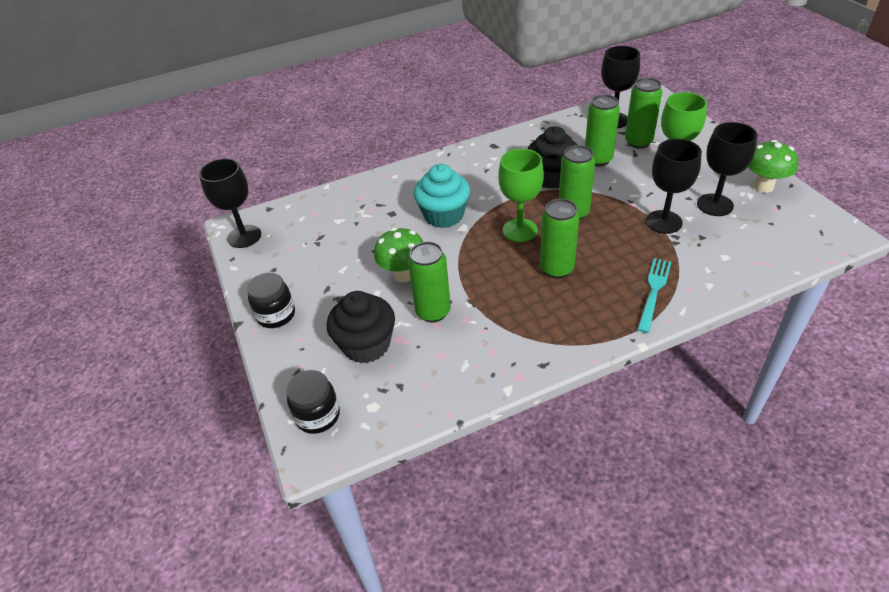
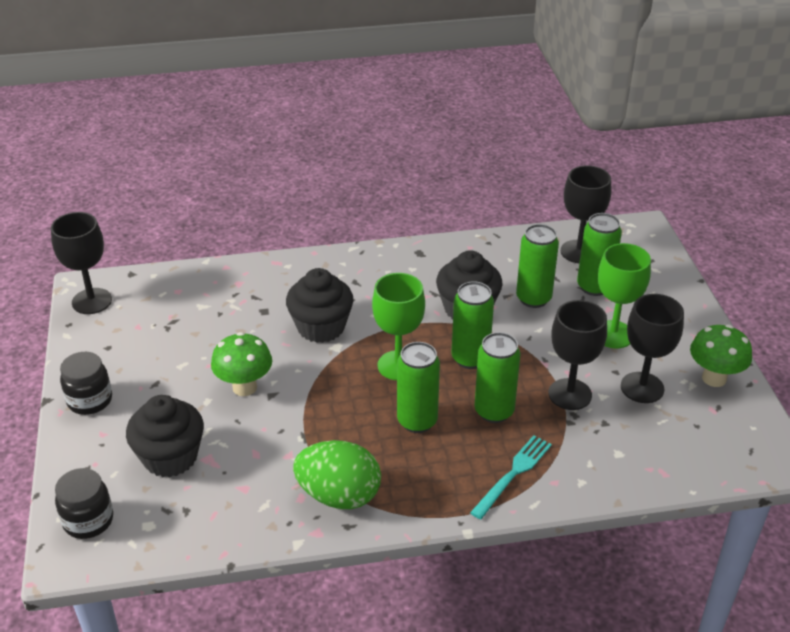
camera: 10 degrees right, 5 degrees down
green can [408,241,451,322] -> green can moved to [474,332,521,423]
turquoise cupcake [414,164,470,228] -> black cupcake [286,268,353,343]
none -> green egg [293,440,381,509]

